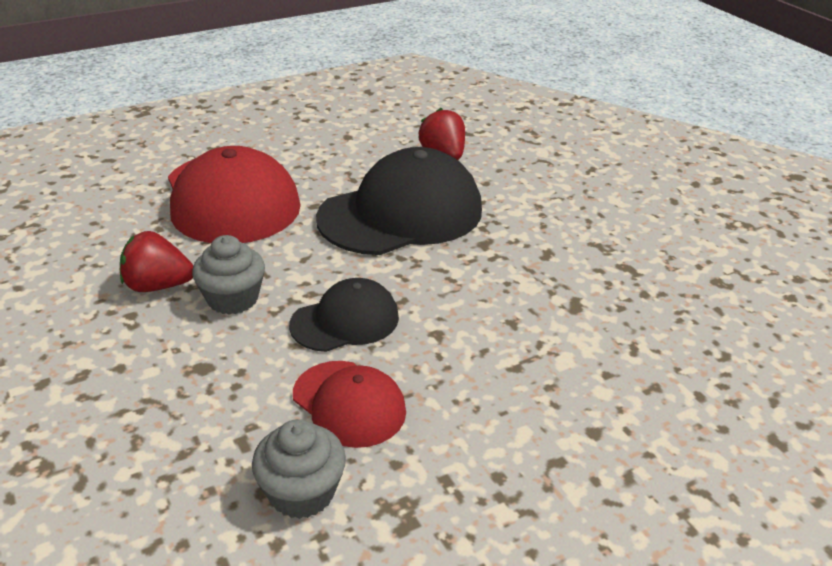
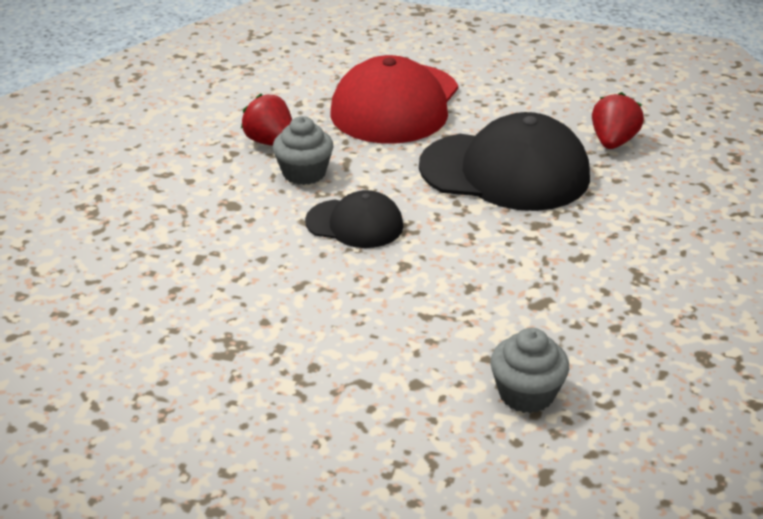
camera: 45 degrees right, 0 degrees up
grey cupcake [252,419,346,519] -> grey cupcake moved to [491,328,569,413]
red cap [293,361,406,448] -> none

